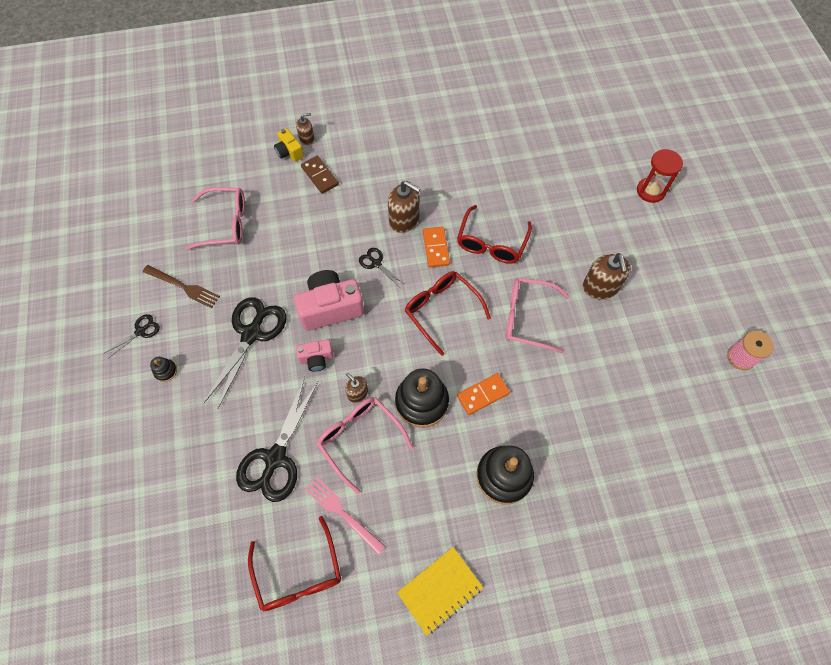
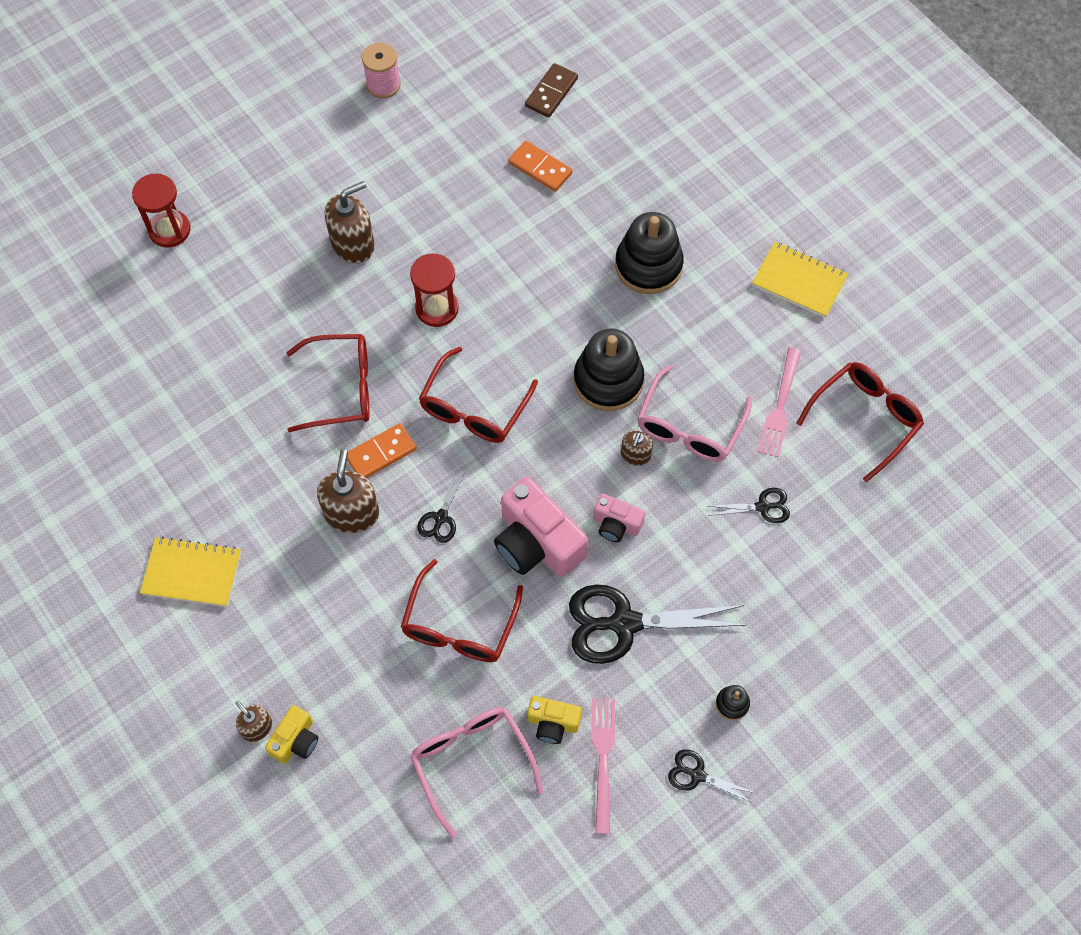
camera: 115 degrees left, 0 degrees up
brown fork [143,265,220,308] -> pink fork [591,698,615,834]
black scissors [236,377,318,502] -> black scissors [708,488,790,523], size x0.48
pink camera [296,340,334,371] -> pink camera turned 150 degrees clockwise [593,493,645,542]
brown domino [301,156,339,194] -> brown domino moved to [525,63,578,118]
orange domino [457,373,510,415] -> orange domino moved to [508,141,572,192]
pink glasses [506,278,570,354] -> red hourglass [410,253,459,327]
none -> yellow notebook [140,536,241,607]
none -> red glasses [401,559,523,662]
none -> yellow camera [528,696,582,744]

